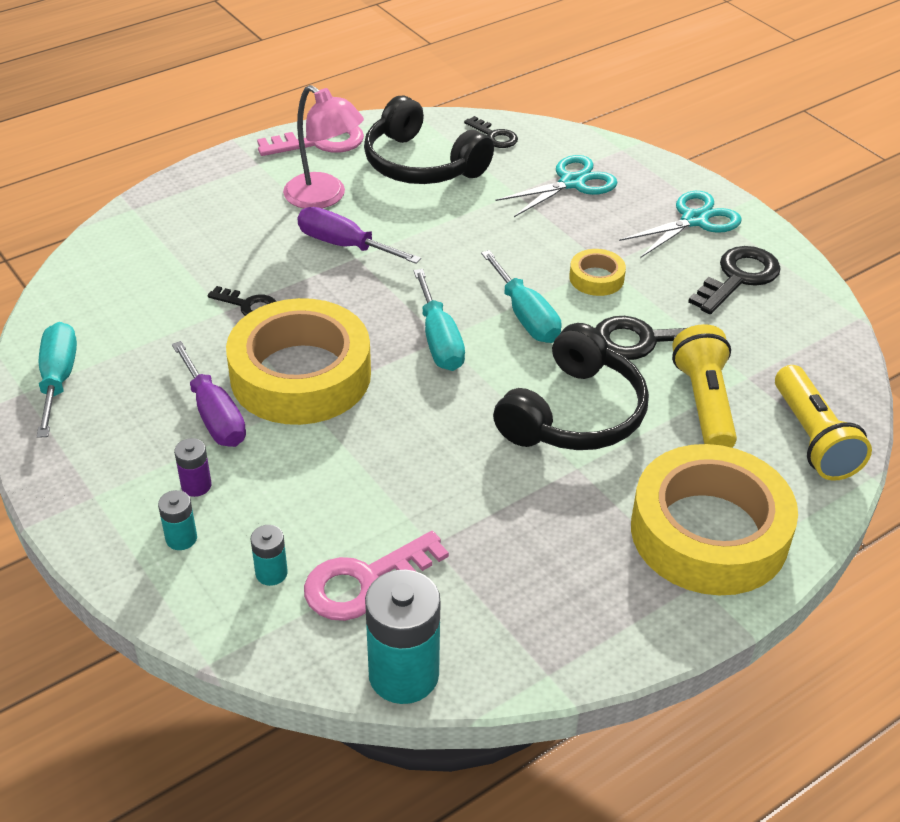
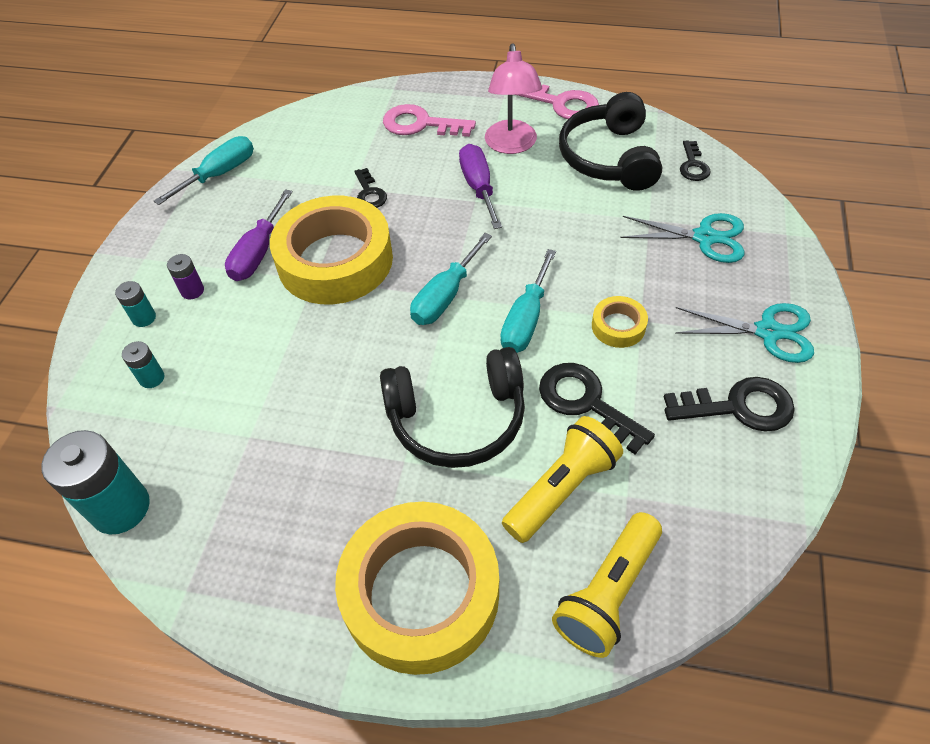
camera: 50 degrees right, 10 degrees up
pink key [304,531,449,621] -> pink key moved to [383,104,476,137]

